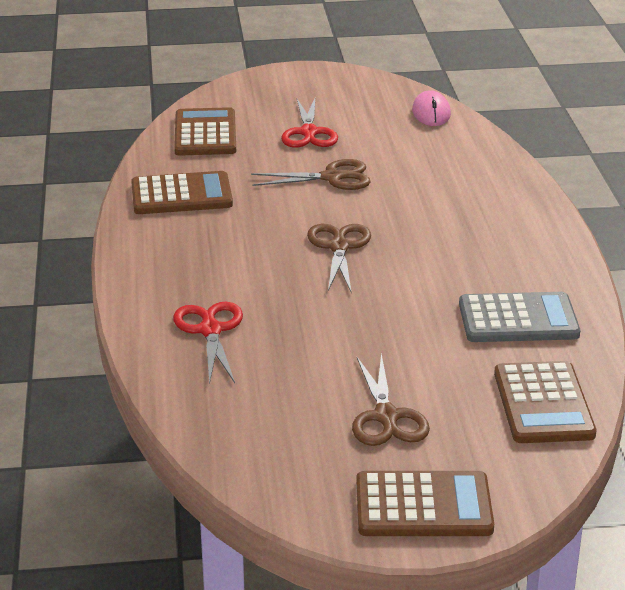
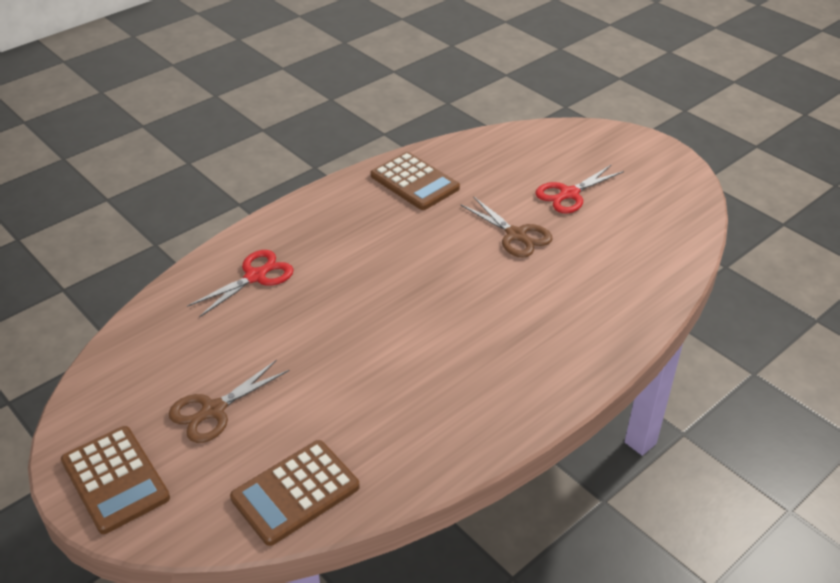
camera: 55 degrees right, 10 degrees up
brown calculator [174,107,236,156] -> none
brown scissors [307,224,371,292] -> none
pink mouse [412,90,451,126] -> none
grey calculator [459,292,580,342] -> none

